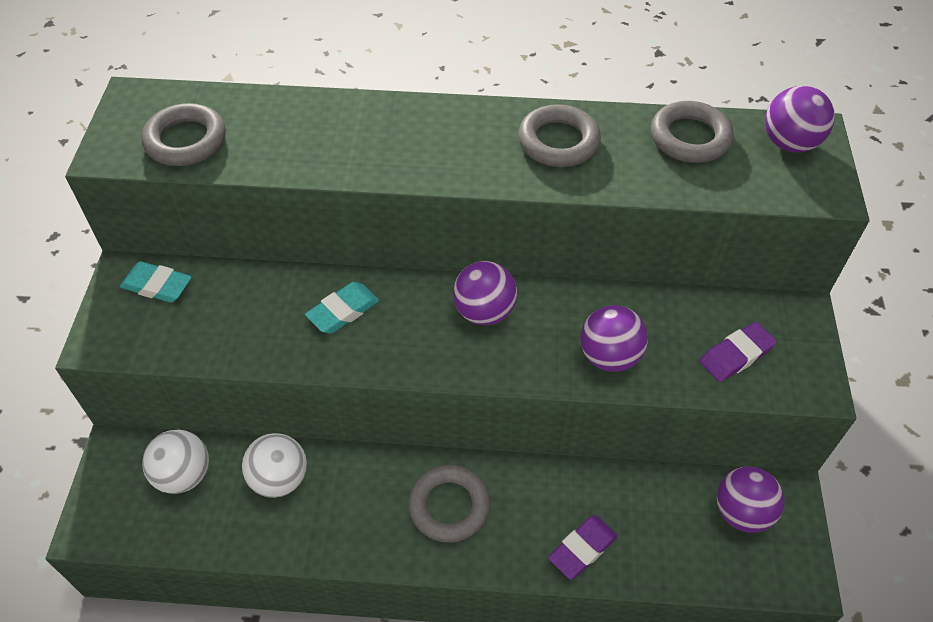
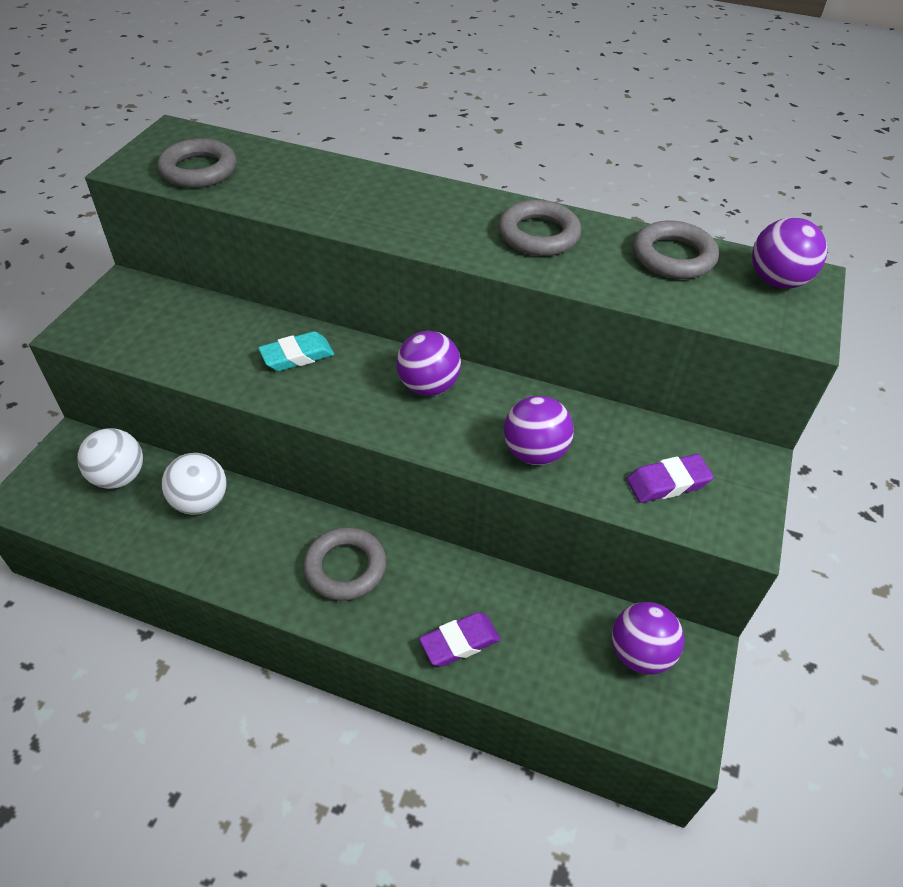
camera: 15 degrees right, 5 degrees down
turquoise eraser [120,261,191,303] -> none

